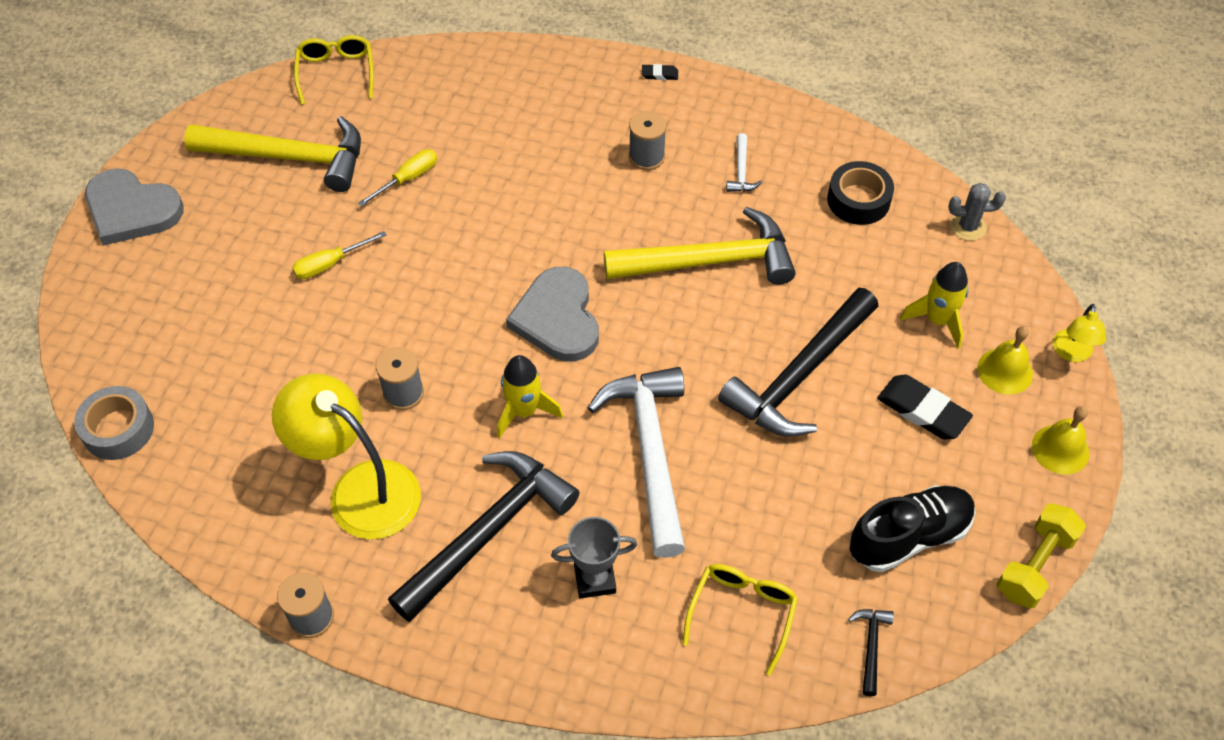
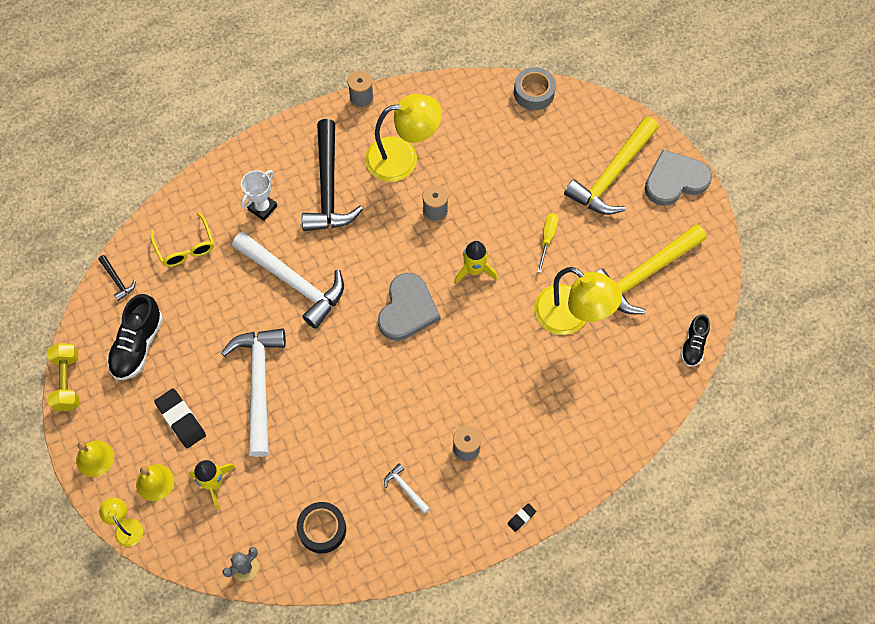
camera: 135 degrees right, 10 degrees up
yellow glasses [294,35,374,105] -> black shoe [680,314,710,367]
yellow screwdriver [358,149,437,207] -> yellow lamp [534,267,622,335]
yellow rocket [497,355,563,439] -> yellow rocket moved to [454,241,497,284]
grey heart [506,267,599,361] -> grey heart turned 75 degrees clockwise [378,273,440,341]
grey trophy [551,517,637,599] -> white trophy [241,170,277,221]
yellow hammer [604,207,796,285] -> yellow hammer moved to [564,117,659,215]
black hammer [718,288,879,436] -> white hammer [221,328,286,457]
black eraser [877,374,973,440] -> black eraser turned 60 degrees clockwise [154,388,206,448]

